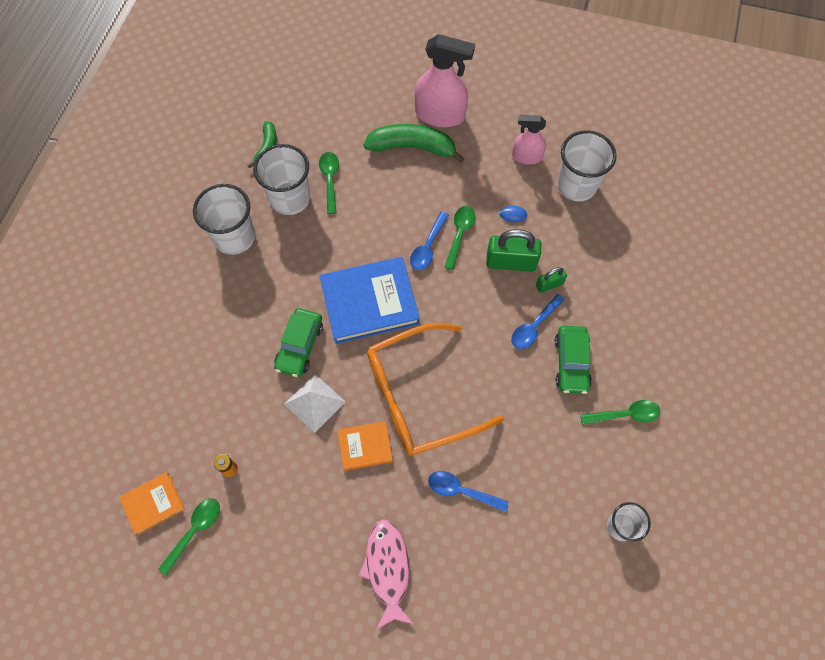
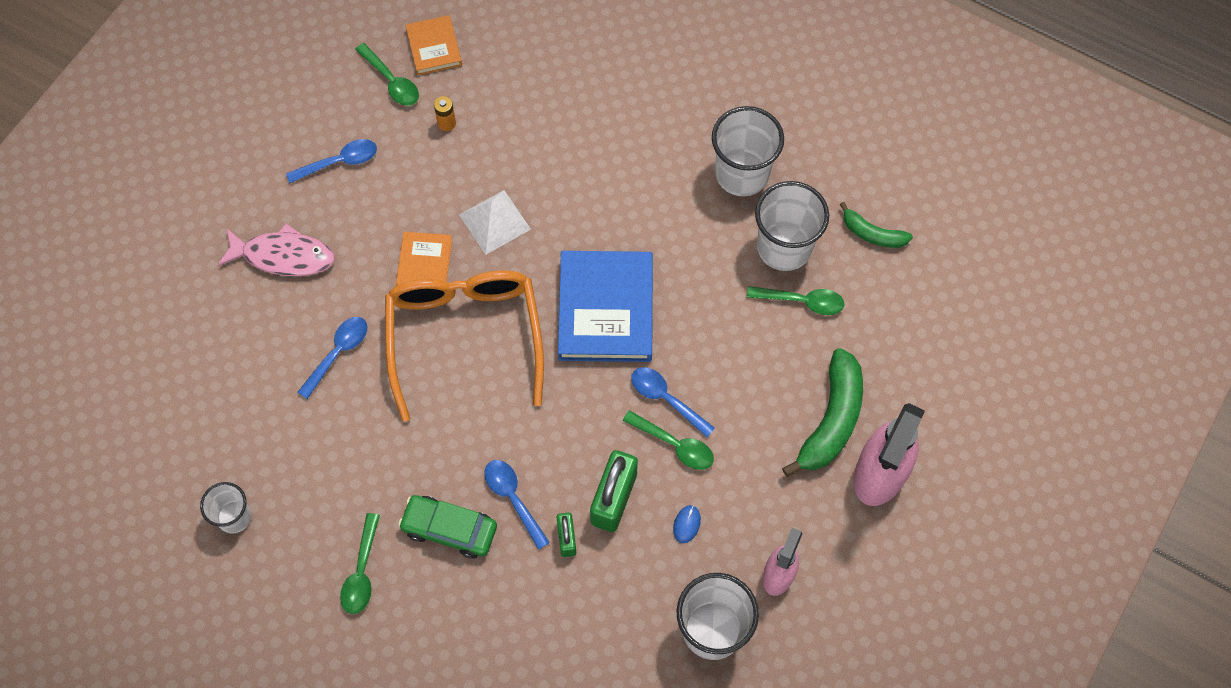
camera: 105 degrees right, 0 degrees up
green car [274,308,323,377] -> none
none -> blue spoon [286,139,377,183]

